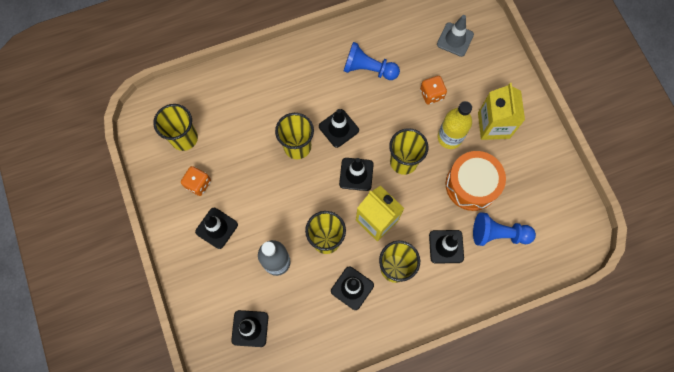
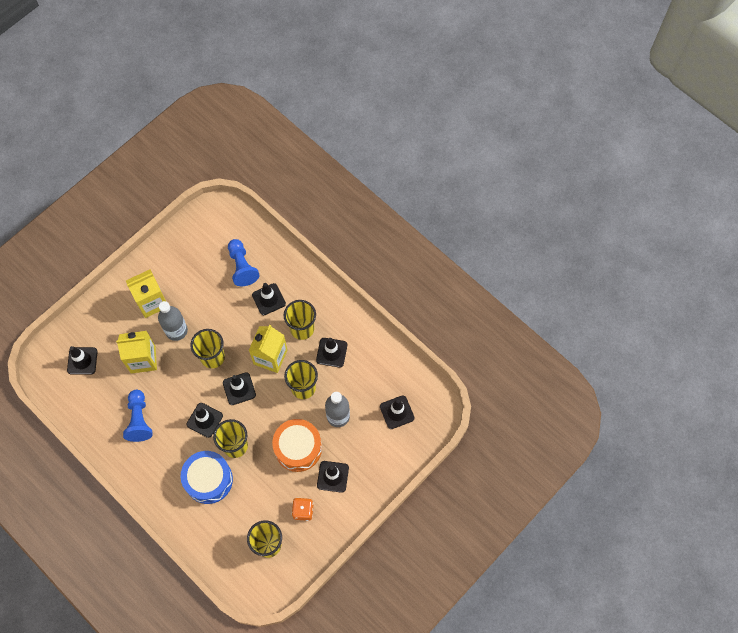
camera: 115 degrees left, 5 degrees down
orange dice [420,76,447,104] -> yellow carton [116,331,157,374]
grey traffic cone [437,15,474,57] -> black traffic cone [67,346,98,375]
yellow bottle [438,101,472,149] -> grey bottle [158,301,188,341]
orange drum [446,151,506,211] -> orange drum moved to [272,419,322,472]
none -> blue drum [181,451,233,504]

